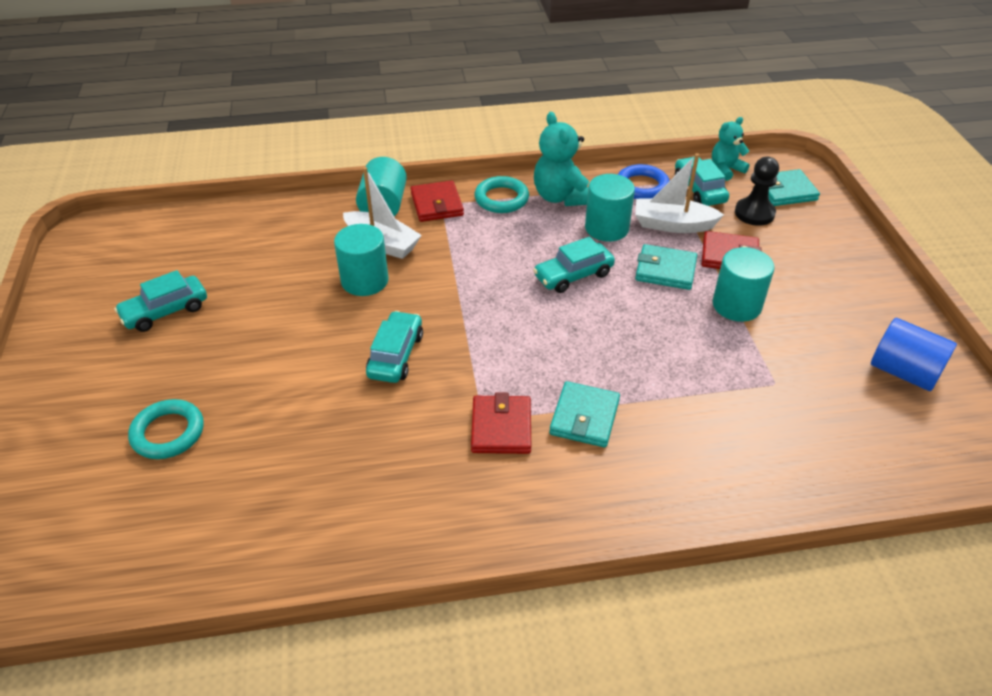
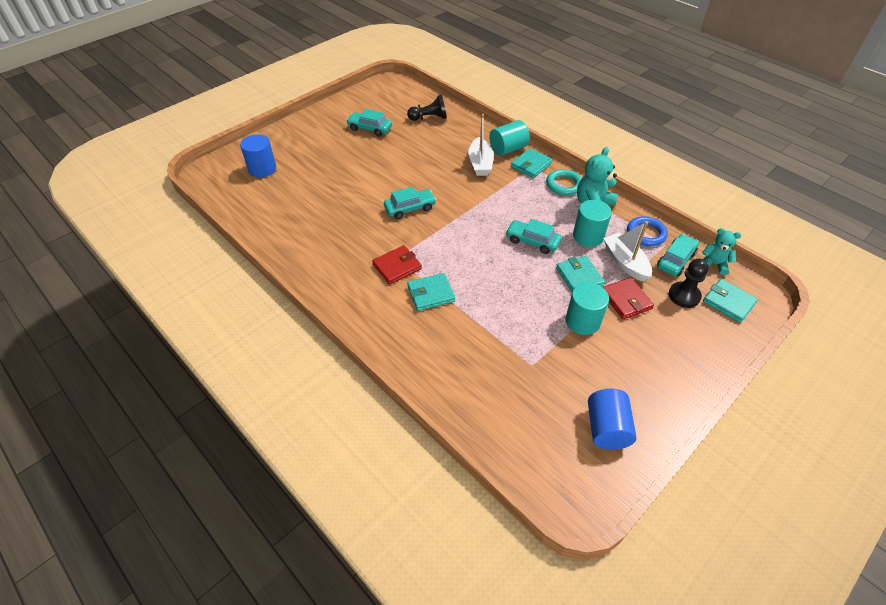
camera: 55 degrees right, 5 degrees up
turquoise ring [128,399,204,459] -> none
turquoise cylinder [334,224,389,296] -> none
red wallet [411,180,464,222] -> turquoise wallet [511,148,553,178]
none -> blue cylinder [240,134,276,177]
none -> black pawn [407,95,447,121]

